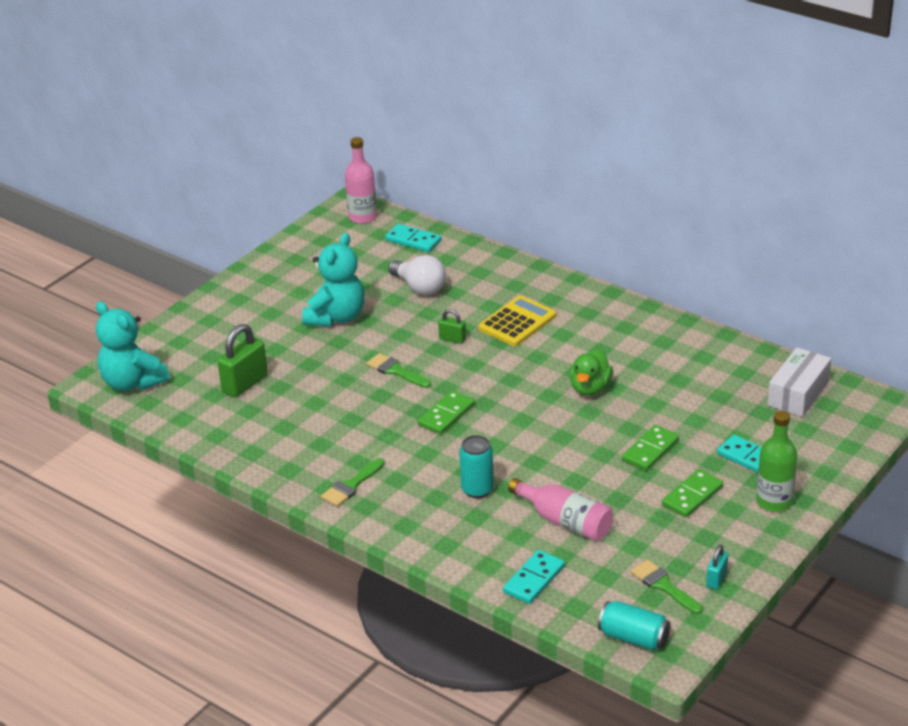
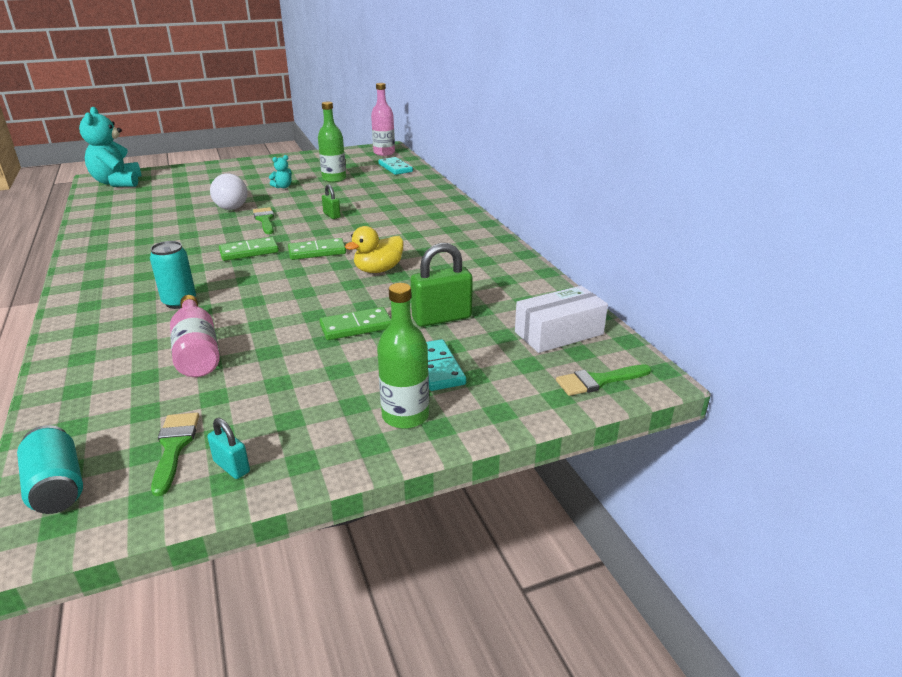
camera: 30 degrees right, 5 degrees down
green padlock [217,324,268,397] -> green padlock moved to [411,243,473,327]
turquoise teddy bear [302,233,364,327] -> turquoise teddy bear [269,155,292,188], size x0.44
green brush [321,458,385,507] -> green brush moved to [556,364,651,396]
white light bulb [388,255,446,295] -> white light bulb moved to [210,173,248,210]
yellow calculator [479,296,556,346] -> none
turquoise domino [503,550,565,604] -> none
green duck [570,349,613,396] -> yellow duck [345,226,404,273]
green domino [662,469,723,517] -> green domino moved to [288,238,346,260]
turquoise padlock [706,544,728,590] -> turquoise padlock turned 75 degrees clockwise [207,418,250,479]
none -> green bottle [318,102,346,182]

